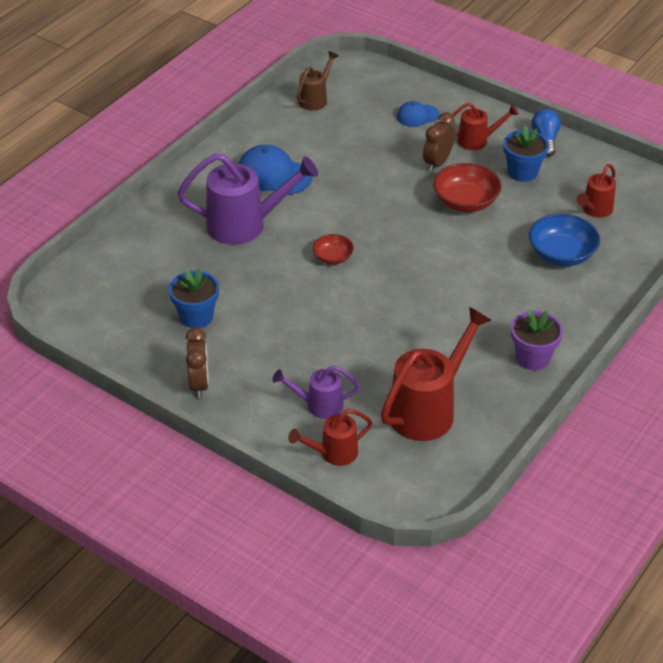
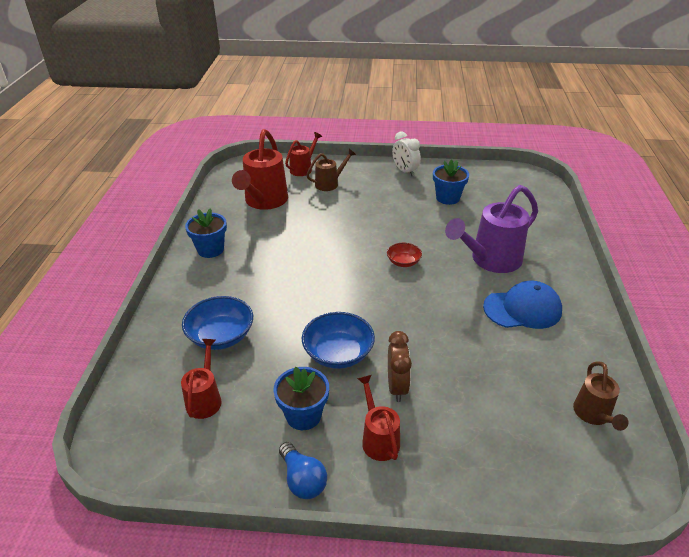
camera: 150 degrees right, 5 degrees down
brown clock [186,328,209,398] -> white clock [392,131,421,176]
purple watering can [272,366,360,419] -> brown watering can [306,149,356,191]
blue cap [397,101,440,127] -> none
red bowl [433,163,502,212] -> blue bowl [302,312,375,369]
red watering can [446,103,518,150] -> red watering can turned 105 degrees clockwise [357,375,400,461]
purple flower pot [511,310,563,370] -> blue flower pot [185,208,227,258]

